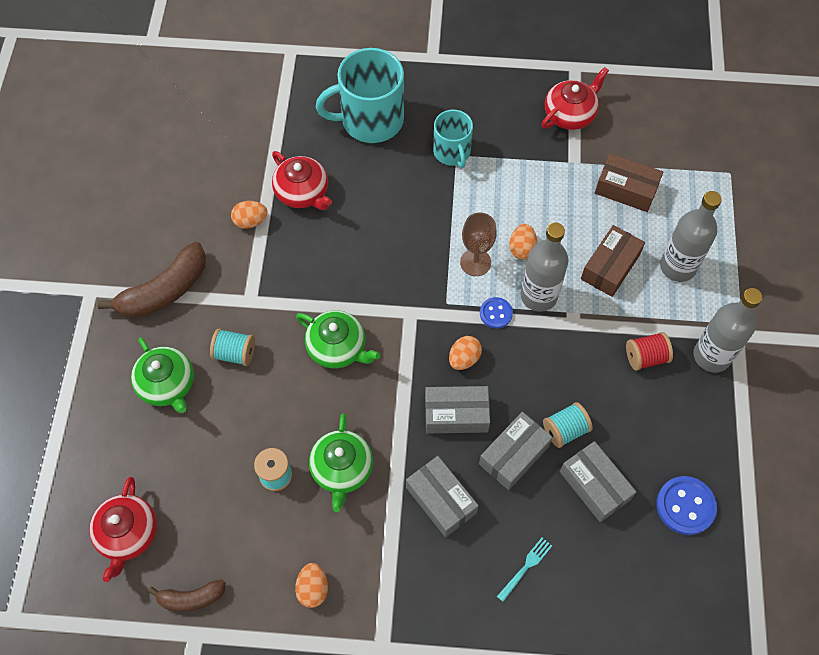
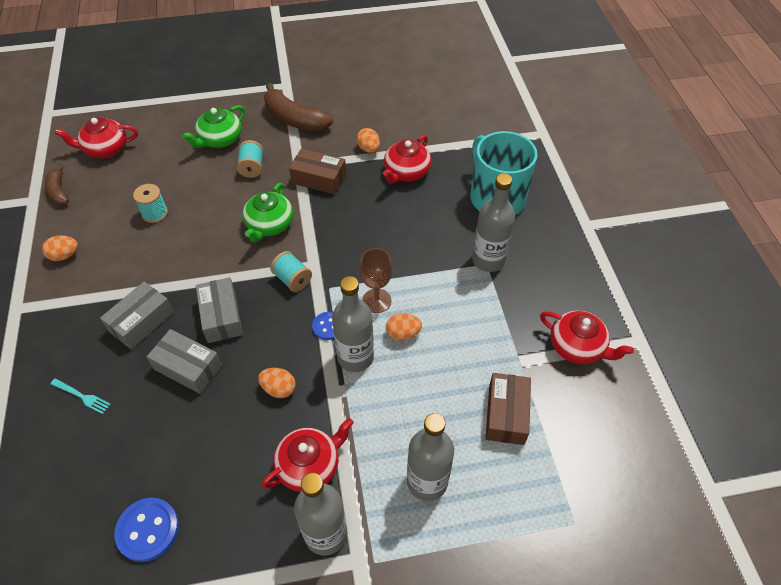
camera: 75 degrees right, 10 degrees down
green teapot [309,414,373,512] -> none
turquoise mug [433,110,473,168] -> grey bottle [472,173,515,272]
orange egg [449,336,482,370] -> orange egg moved to [258,368,295,398]
turquoise spool [543,402,593,448] -> turquoise spool moved to [270,251,312,292]
grey box [560,441,636,522] -> none
brown box [581,225,645,297] -> brown box moved to [289,148,346,194]
red spool [626,332,673,371] -> red teapot [261,418,354,492]

